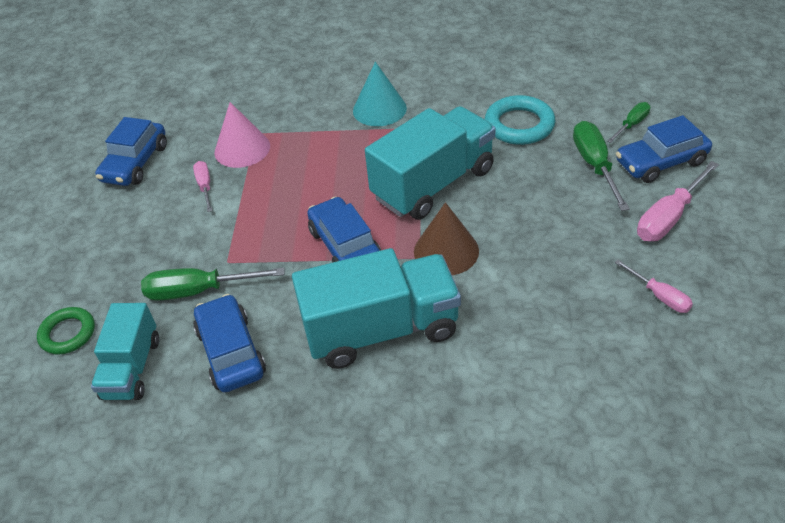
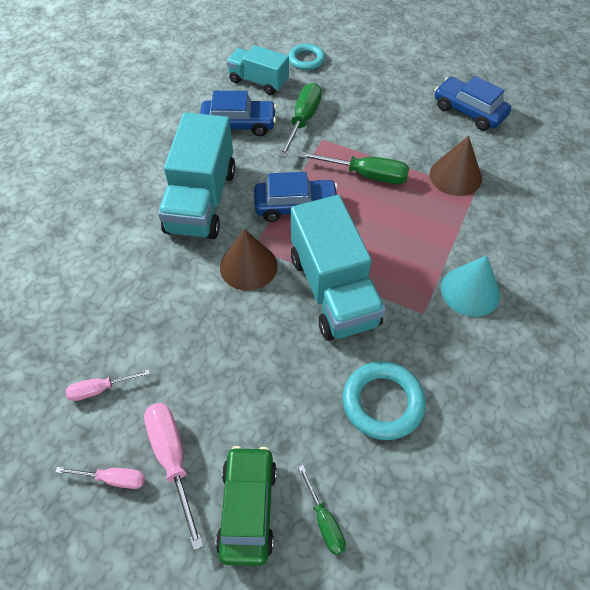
camera: 110 degrees right, 10 degrees up
green ring [37,307,95,355] -> turquoise ring [288,44,325,70]
pink screwdriver [193,161,212,212] -> pink screwdriver moved to [55,467,145,489]
pink cone [215,102,270,168] -> brown cone [430,136,482,196]
green screwdriver [573,121,630,211] -> green screwdriver moved to [299,151,409,184]
blue car [616,115,712,183] -> green car [216,446,277,566]

